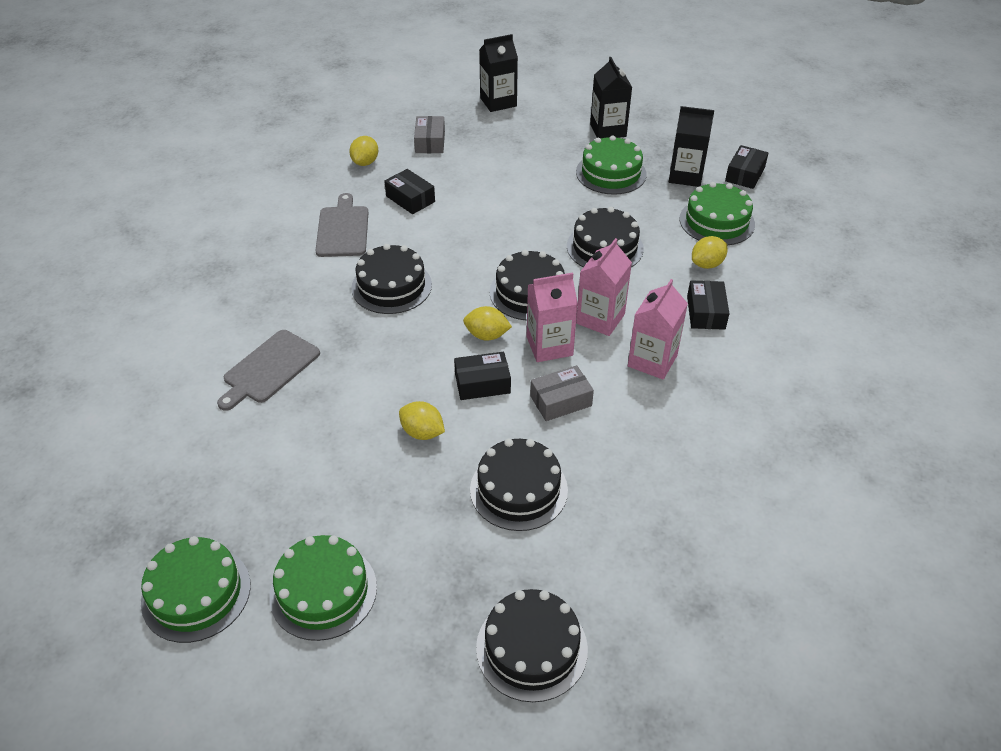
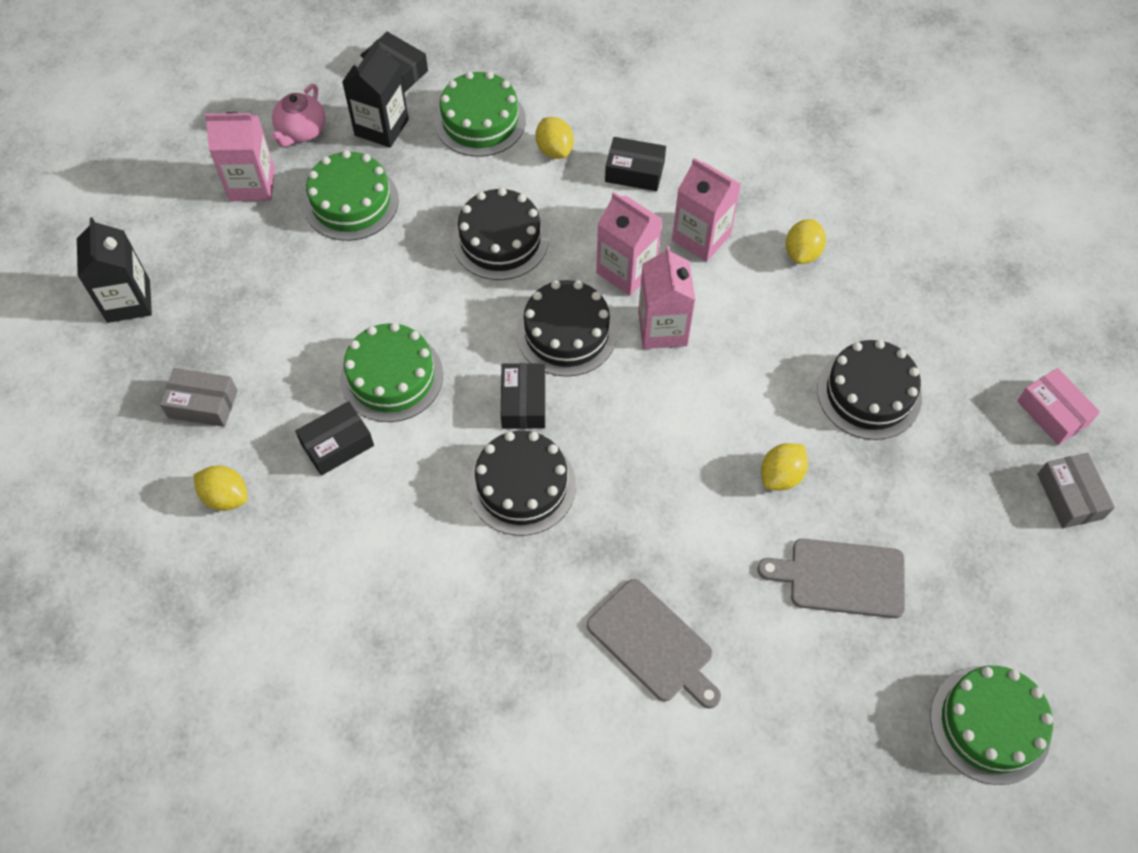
camera: 80 degrees left, 15 degrees up
green cake [269,535,377,641] -> green cake moved to [340,323,443,422]
grey cutting board [315,193,368,257] -> grey cutting board moved to [758,538,905,618]
black box [454,352,511,400] -> black box moved to [501,363,545,429]
yellow lemon [463,306,512,341] -> yellow lemon moved to [786,219,826,264]
black cake [476,589,588,702] -> pink box [1017,368,1100,445]
grey box [530,365,594,421] -> grey box moved to [1037,453,1115,528]
black carton [590,57,632,138] -> pink carton [204,112,275,201]
none -> pink teapot [271,84,326,147]

